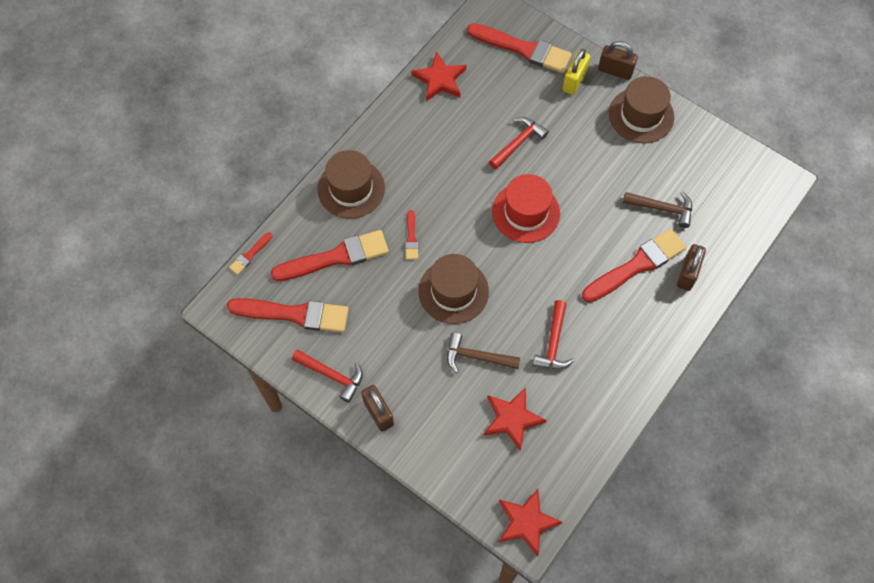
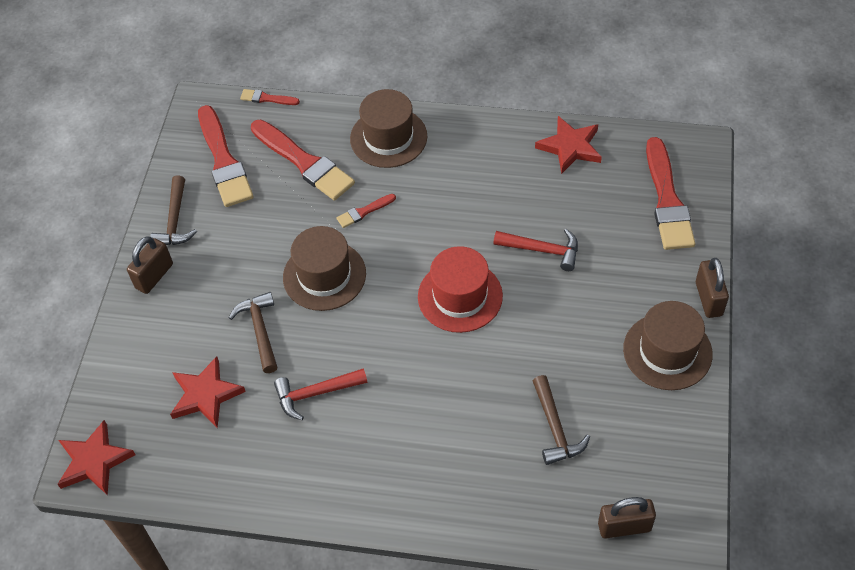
camera: 65 degrees right, 10 degrees down
red hammer [292,350,363,403] -> brown hammer [150,175,197,245]
yellow padlock [563,49,591,95] -> none
red brush [582,229,686,303] -> none
brown padlock [677,244,706,291] -> brown padlock moved to [598,497,656,539]

